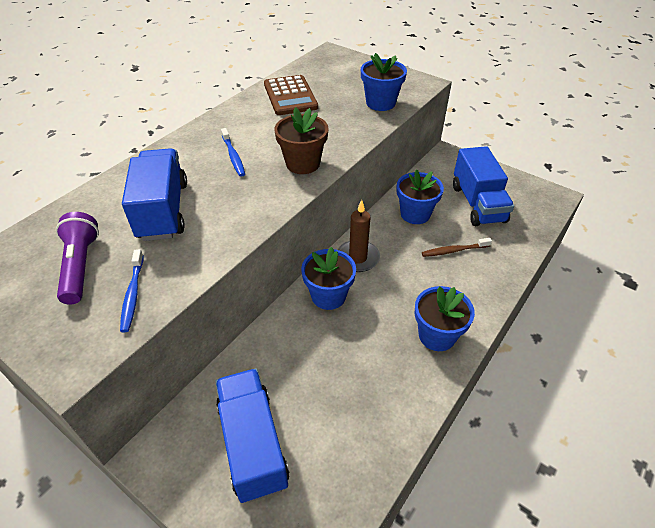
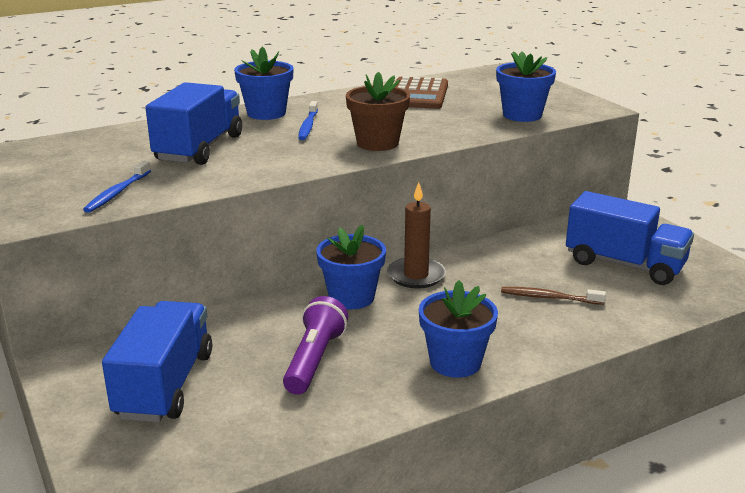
camera: 25 degrees right, 20 degrees down
purple flashlight [56,212,99,305] -> purple flashlight moved to [283,296,348,395]
blue flower pot [397,169,444,224] -> blue flower pot moved to [234,47,294,120]
blue truck [453,146,514,226] -> blue truck turned 75 degrees counterclockwise [566,191,694,285]

